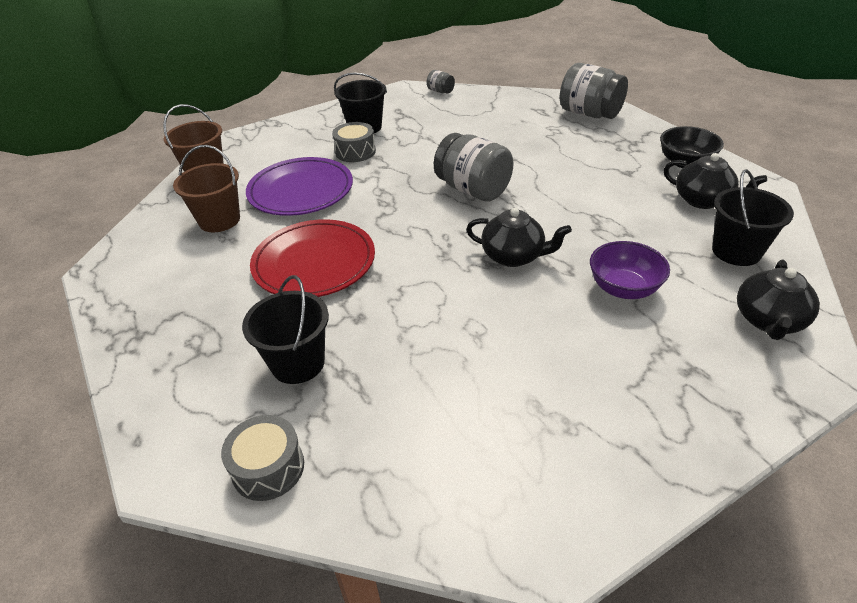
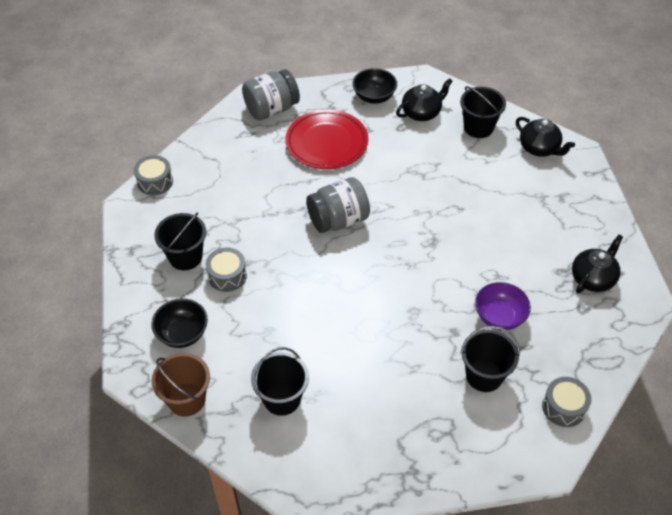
camera: 70 degrees left, 10 degrees up
brown bucket [173,145,240,232] -> black bucket [251,347,309,416]
purple plate [246,157,353,216] -> none
red plate [250,219,375,297] -> red plate moved to [285,109,368,169]
grey jar [427,70,455,94] -> grey drum [134,155,173,195]
black teapot [466,208,572,267] -> black teapot moved to [572,234,623,293]
purple bowl [590,241,670,299] -> purple bowl moved to [475,282,531,330]
none -> black bowl [151,299,208,348]

